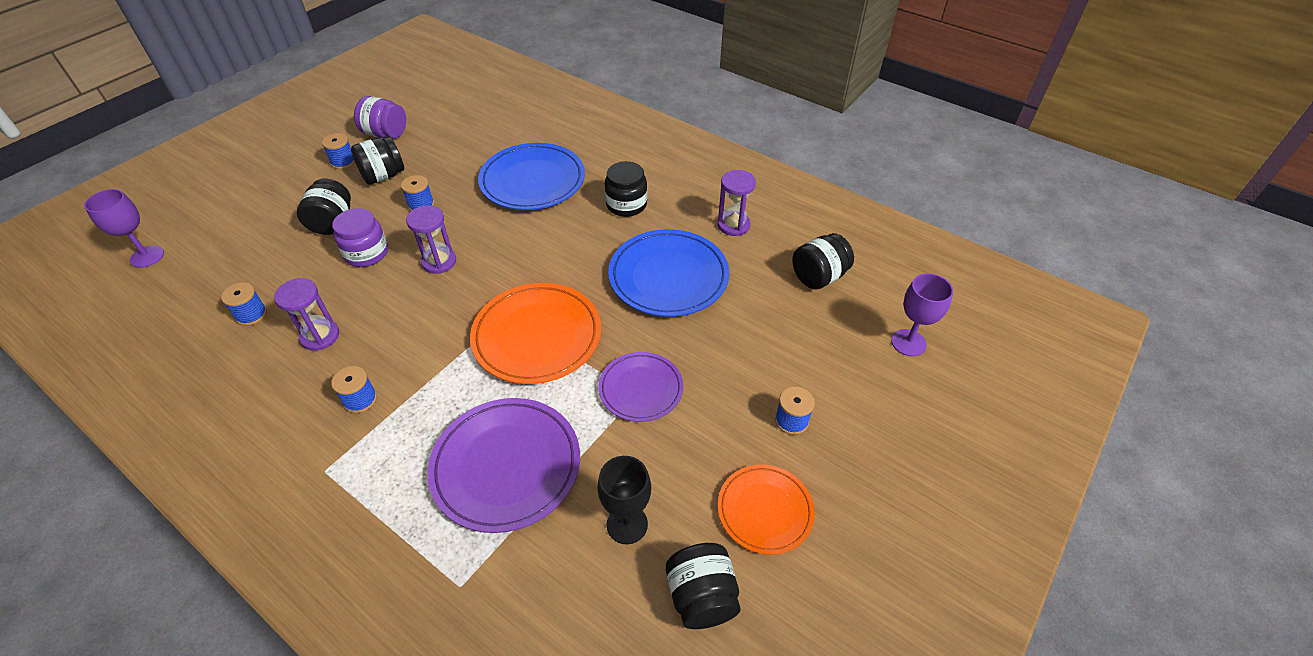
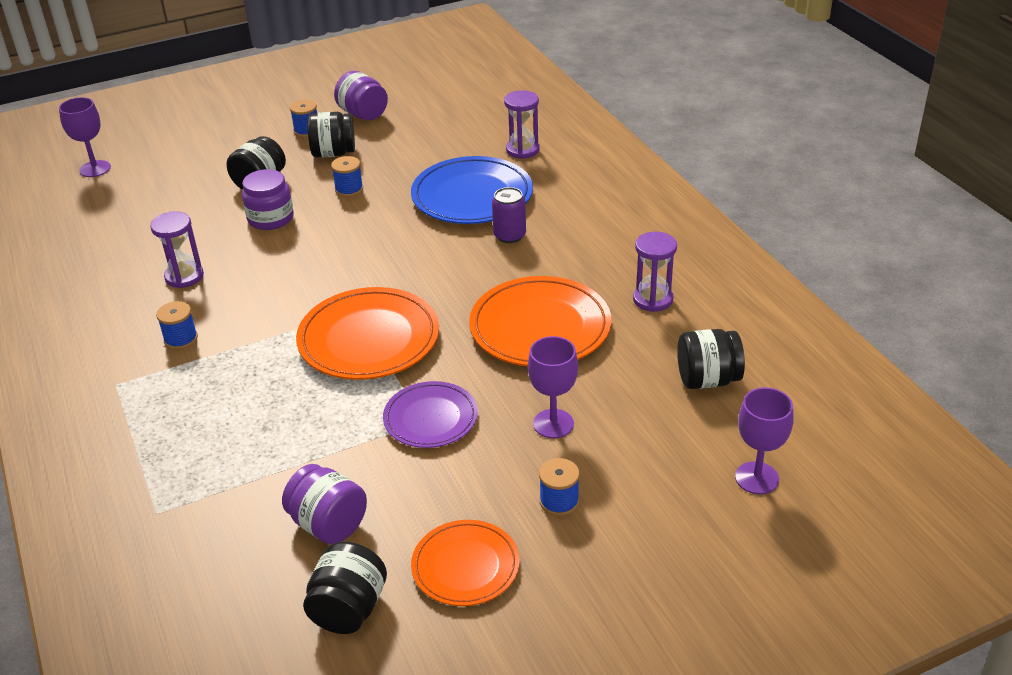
camera: 30 degrees right, 10 degrees down
blue spool [221,282,267,326] -> none
purple hourglass [406,205,456,274] -> purple hourglass moved to [504,90,540,159]
purple plate [428,398,580,533] -> none
black goblet [598,456,651,544] -> purple jar [282,464,367,544]
black jar [605,161,647,217] -> none
blue plate [608,229,729,317] -> orange plate [469,276,611,366]
none -> purple can [492,187,526,243]
none -> purple goblet [528,336,578,438]

